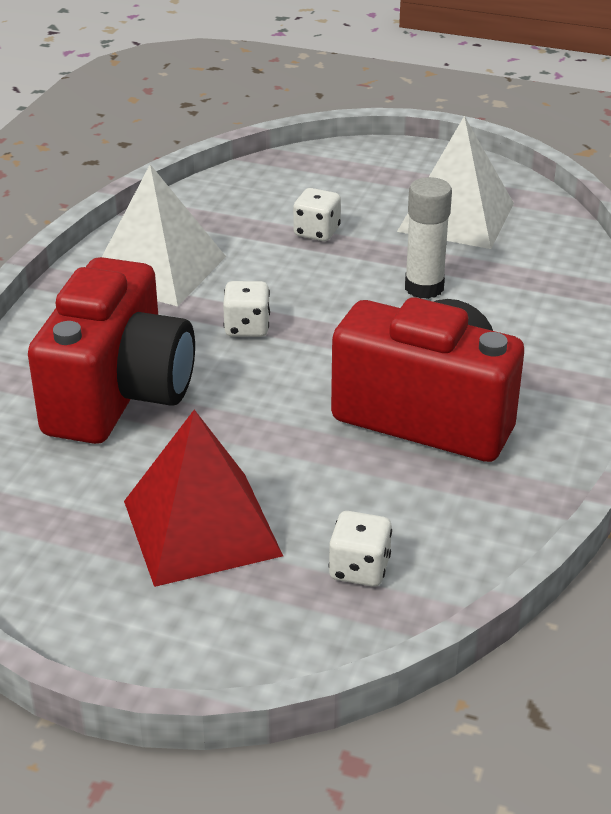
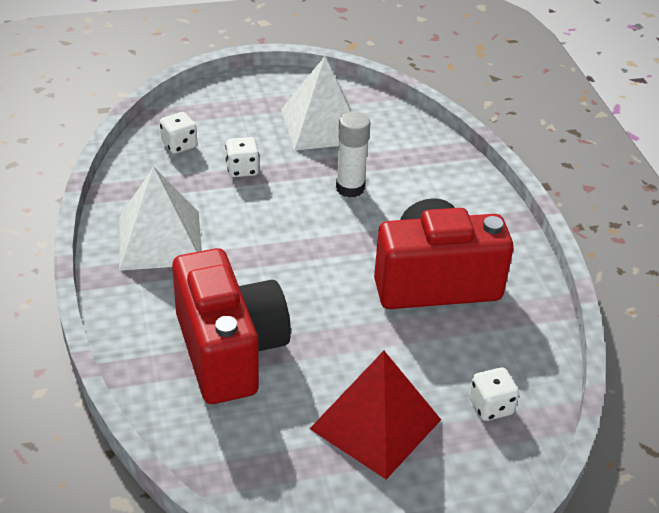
camera: 35 degrees left, 5 degrees up
white dice [223,281,270,337] -> white dice moved to [160,112,197,154]

